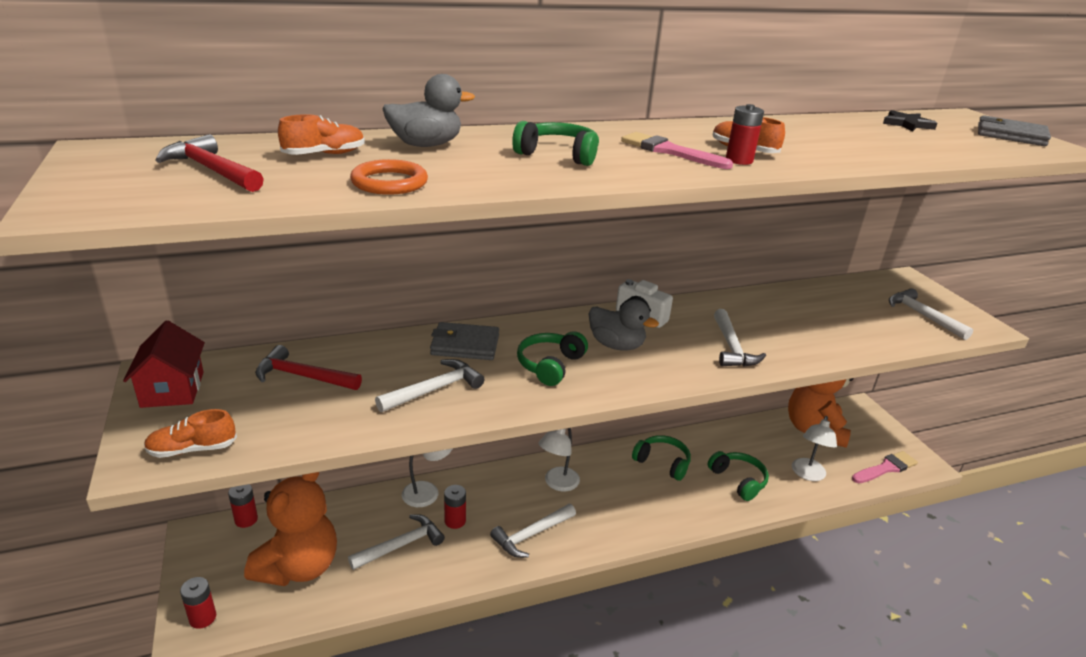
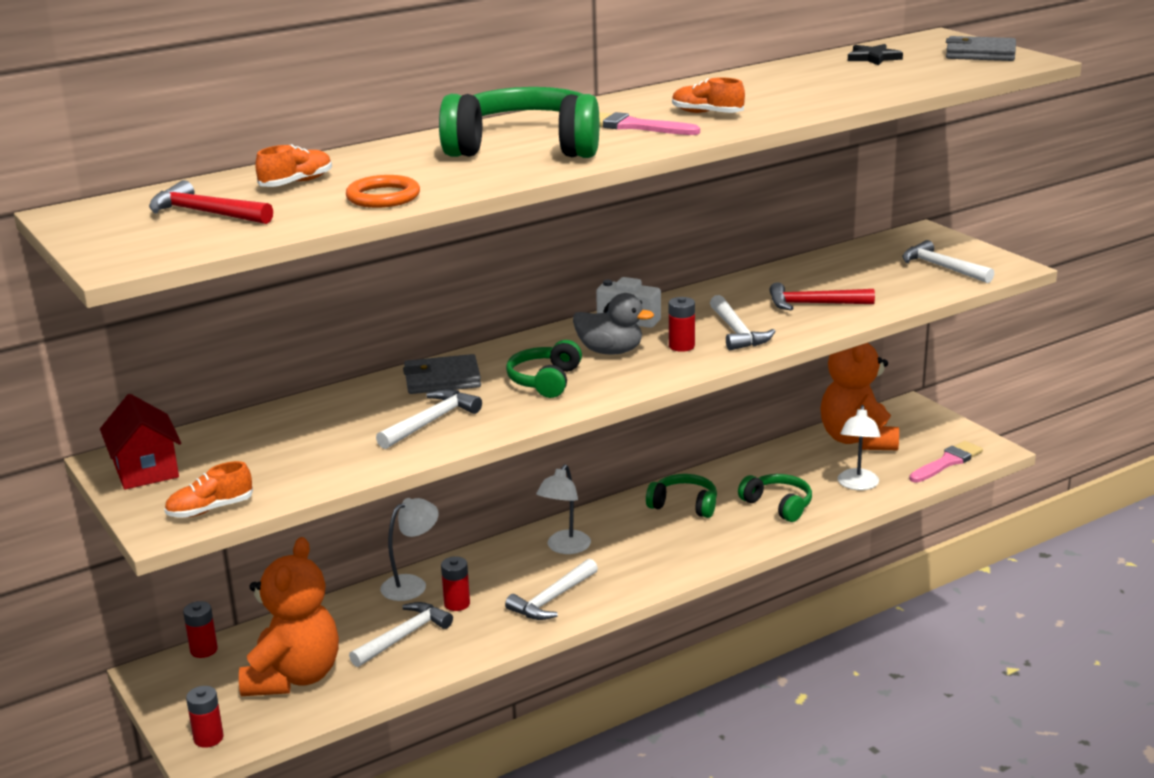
camera: 10 degrees left, 5 degrees down
red hammer [255,345,362,390] -> red hammer moved to [769,282,875,310]
grey duck [382,74,475,147] -> none
green headphones [512,121,599,166] -> green headphones [439,87,599,158], size x1.84
red battery [726,104,764,165] -> red battery moved to [669,297,695,352]

